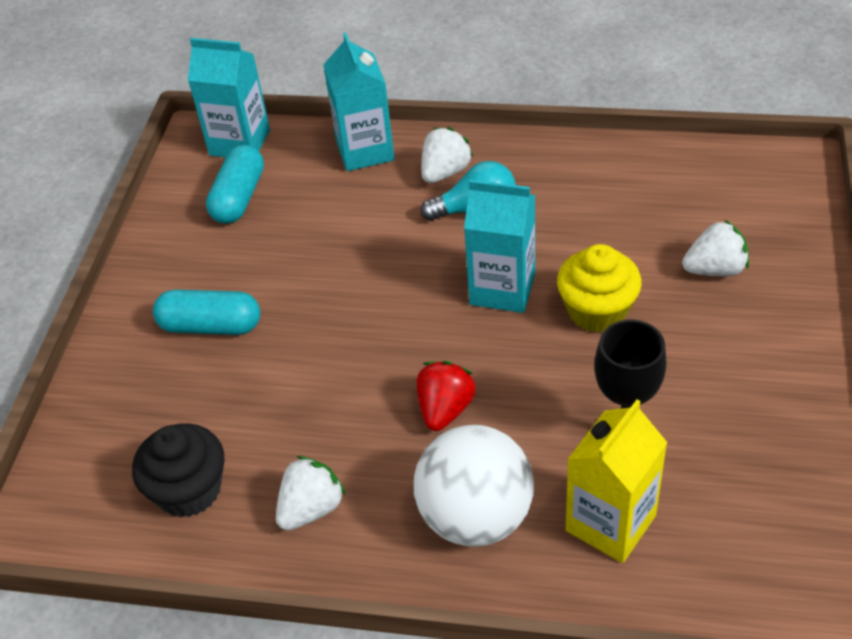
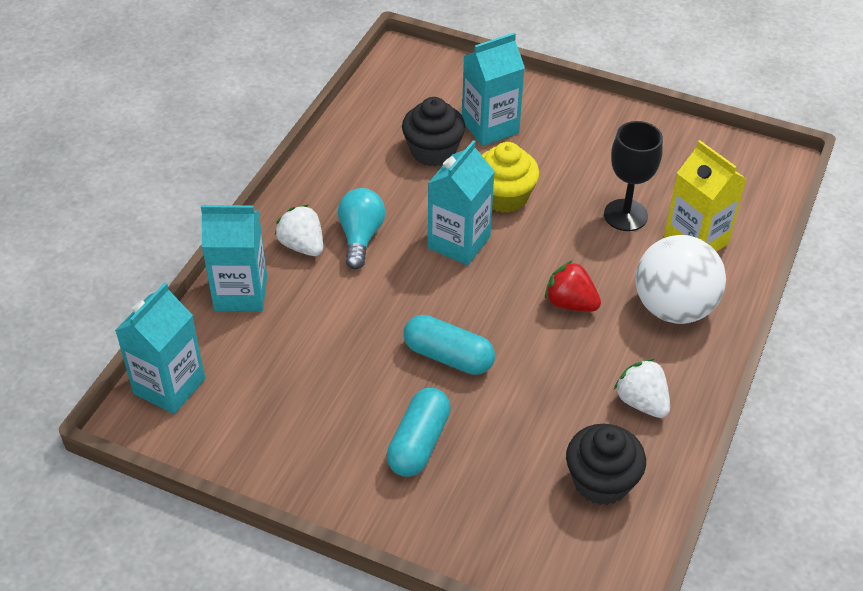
camera: 80 degrees left, 0 degrees up
turquoise capsule [206,145,264,224] -> turquoise capsule moved to [404,315,495,375]
white strawberry [682,220,749,276] -> turquoise carton [462,33,525,146]
none -> black cupcake [402,97,466,167]

